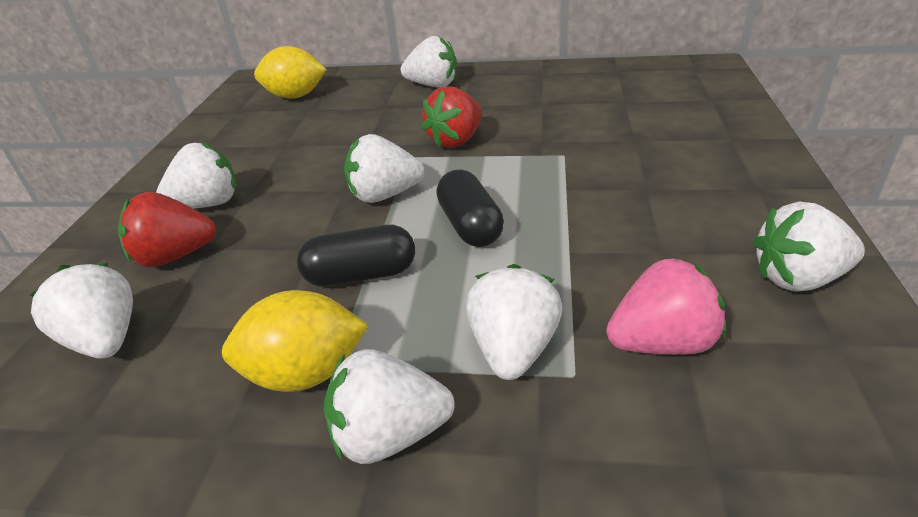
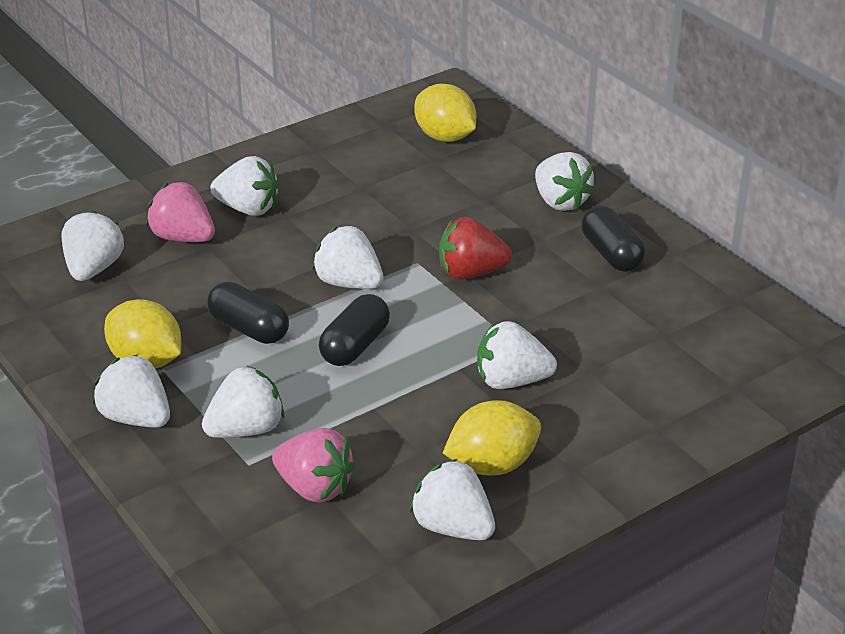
camera: 45 degrees right, 0 degrees up
red strawberry [118,192,216,267] -> pink strawberry [146,182,215,242]
none -> yellow lemon [443,400,541,475]
none -> white strawberry [477,321,557,389]
none -> black capsule [581,206,645,272]

